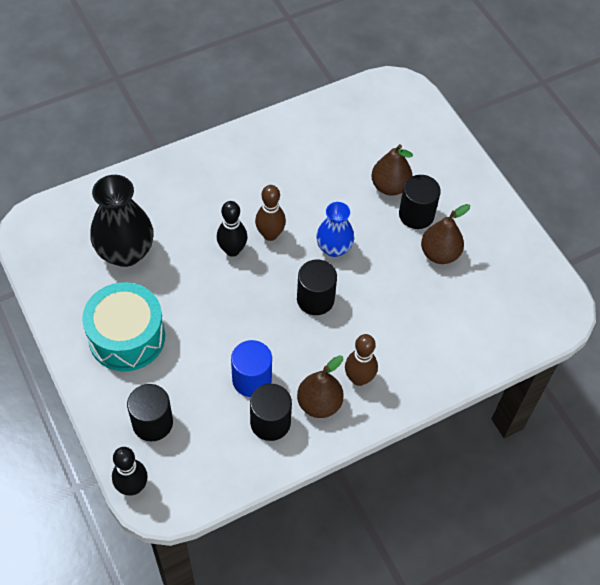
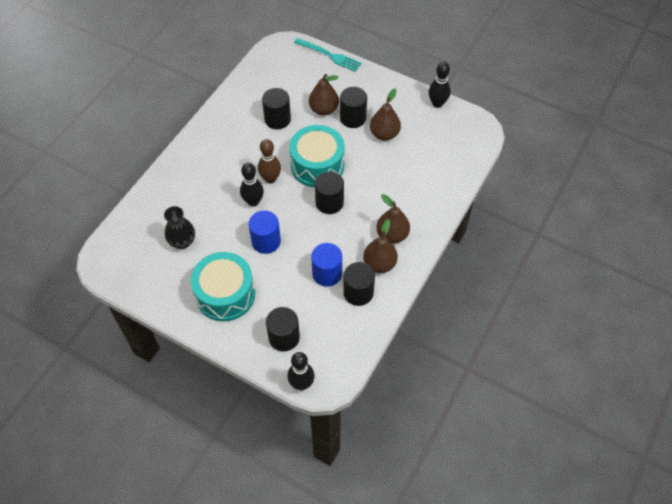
camera: 30 degrees left, 0 degrees up
black vase [90,175,154,267] -> black vase [164,206,195,249], size x0.62
blue vase [316,202,354,257] -> turquoise drum [289,125,345,187]
brown bowling pin [345,334,378,386] -> brown pear [376,194,410,243]
none -> blue cylinder [249,210,281,254]
none -> black cylinder [262,88,291,129]
none -> turquoise fork [294,38,362,72]
none -> black bowling pin [429,62,451,108]

